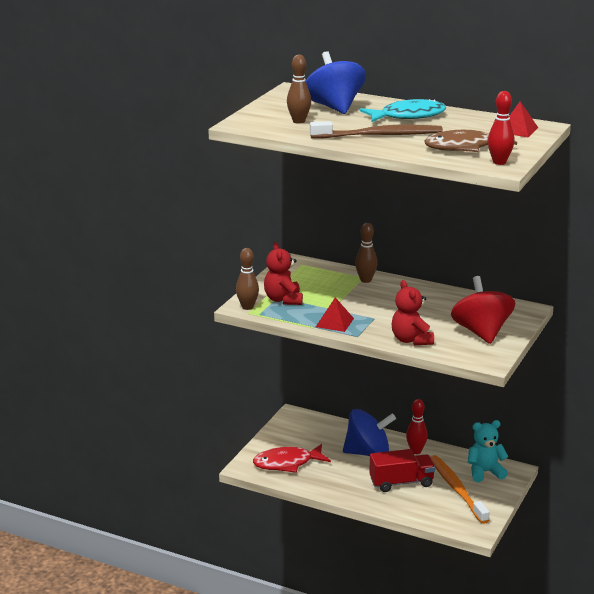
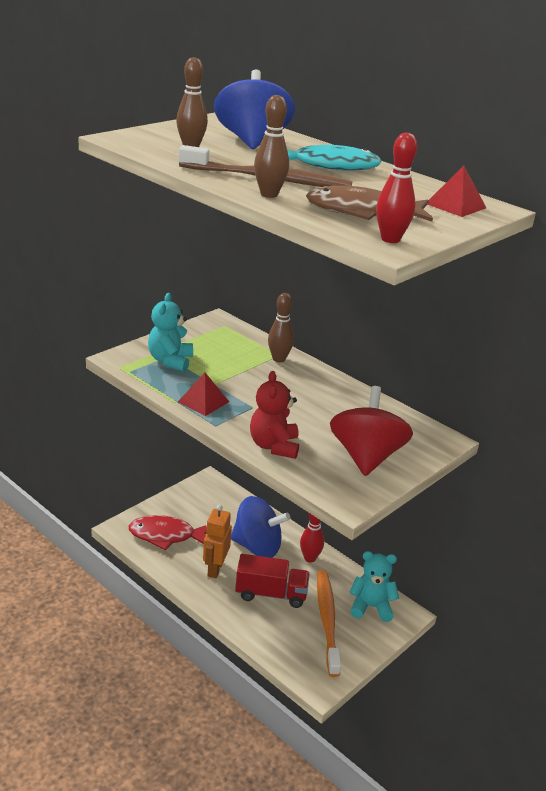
camera: 15 degrees right, 5 degrees up
brown bowling pin [236,248,259,310] -> brown bowling pin moved to [254,95,289,198]
red teddy bear [264,242,303,305] -> turquoise teddy bear [148,293,193,372]
none -> orange robot [203,505,232,578]

